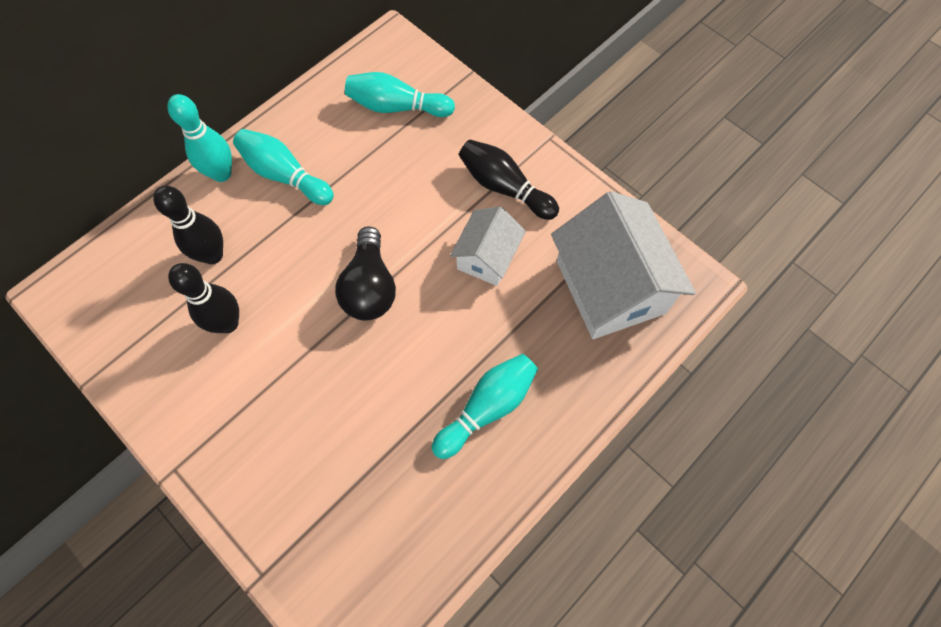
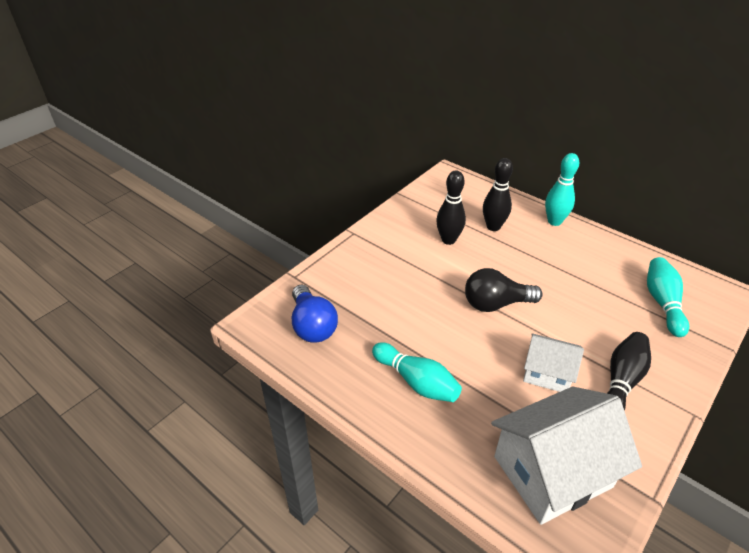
camera: 85 degrees right, 25 degrees down
turquoise bowling pin [233,129,334,205] -> none
none -> blue light bulb [292,285,338,343]

